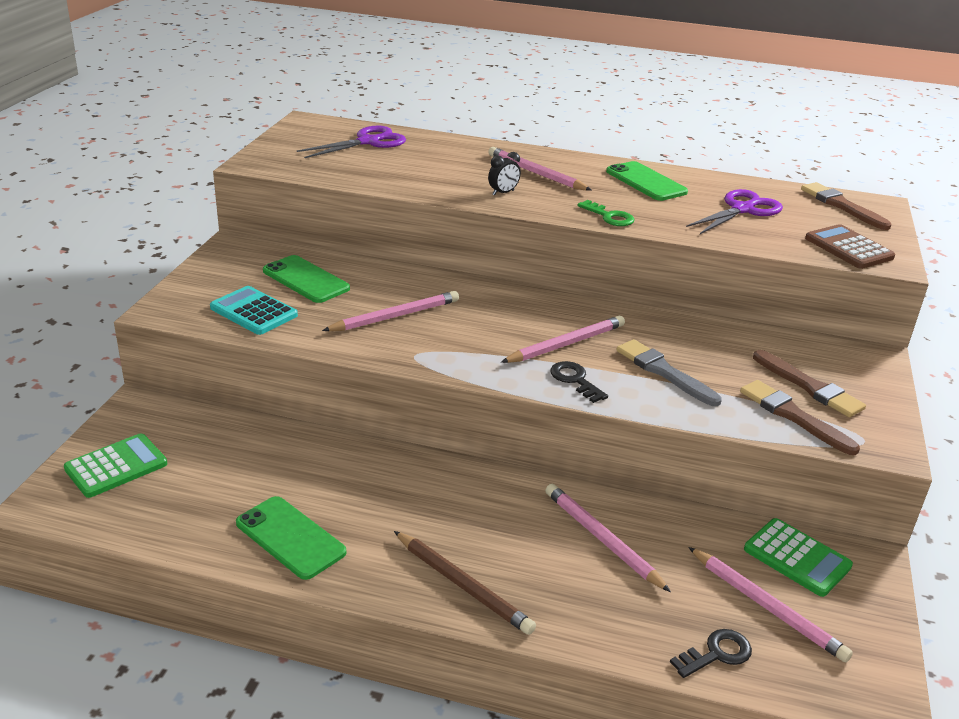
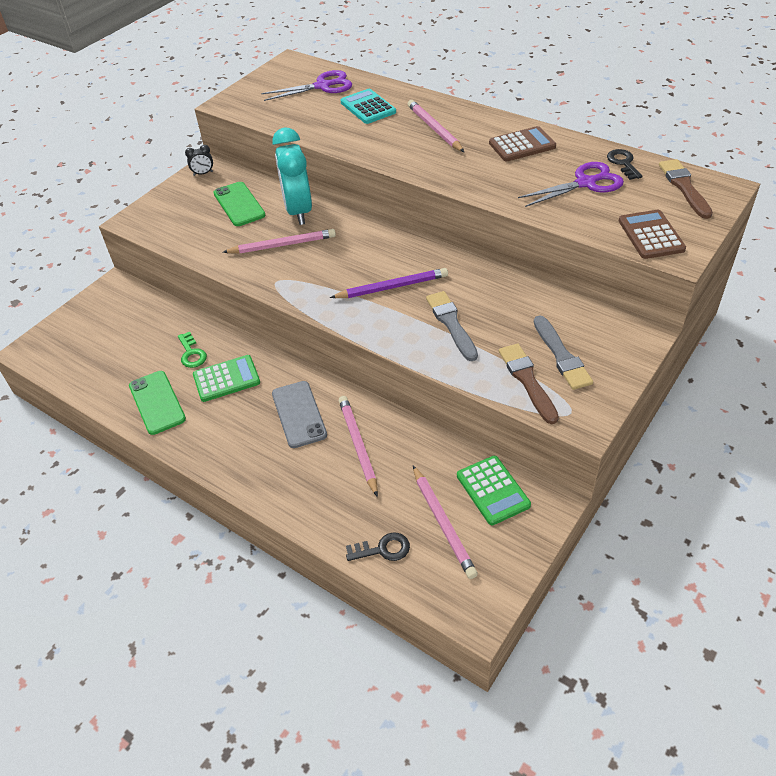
camera: 25 degrees right, 15 degrees up
green calculator [64,433,167,498] -> green calculator moved to [193,355,260,402]
turquoise calculator [210,286,298,335] -> turquoise calculator moved to [341,89,396,124]
brown pencil [394,531,536,635] -> none
black clock [488,152,521,196] -> black clock moved to [185,145,213,176]
pink pencil [501,316,625,363] -> purple pencil [330,268,448,298]
black key [550,361,608,403] -> black key moved to [607,149,643,180]
green key [578,200,634,226] -> green key moved to [178,332,207,368]
green phone [606,161,688,201] -> brown calculator [489,126,556,161]
brown brush [753,350,866,417] -> grey brush [534,316,593,390]
none -> turquoise clock [272,128,312,225]
none -> grey phone [272,381,327,448]

